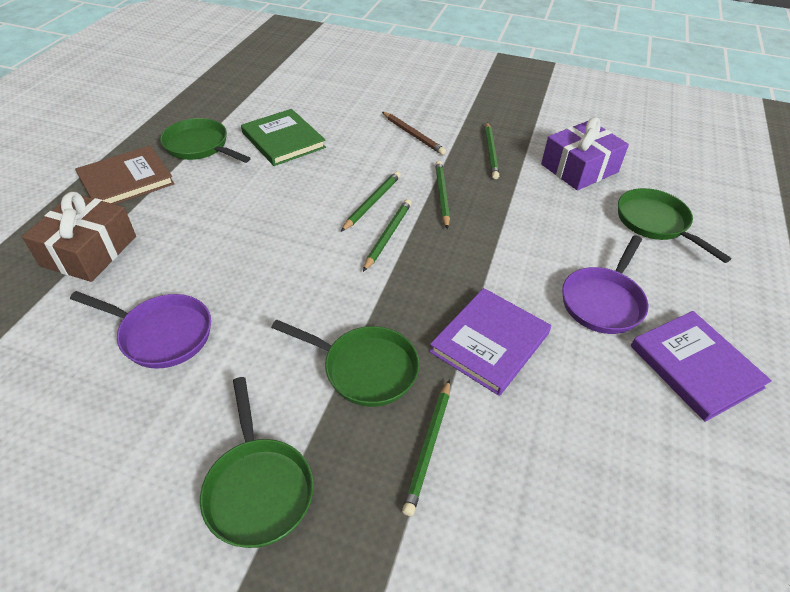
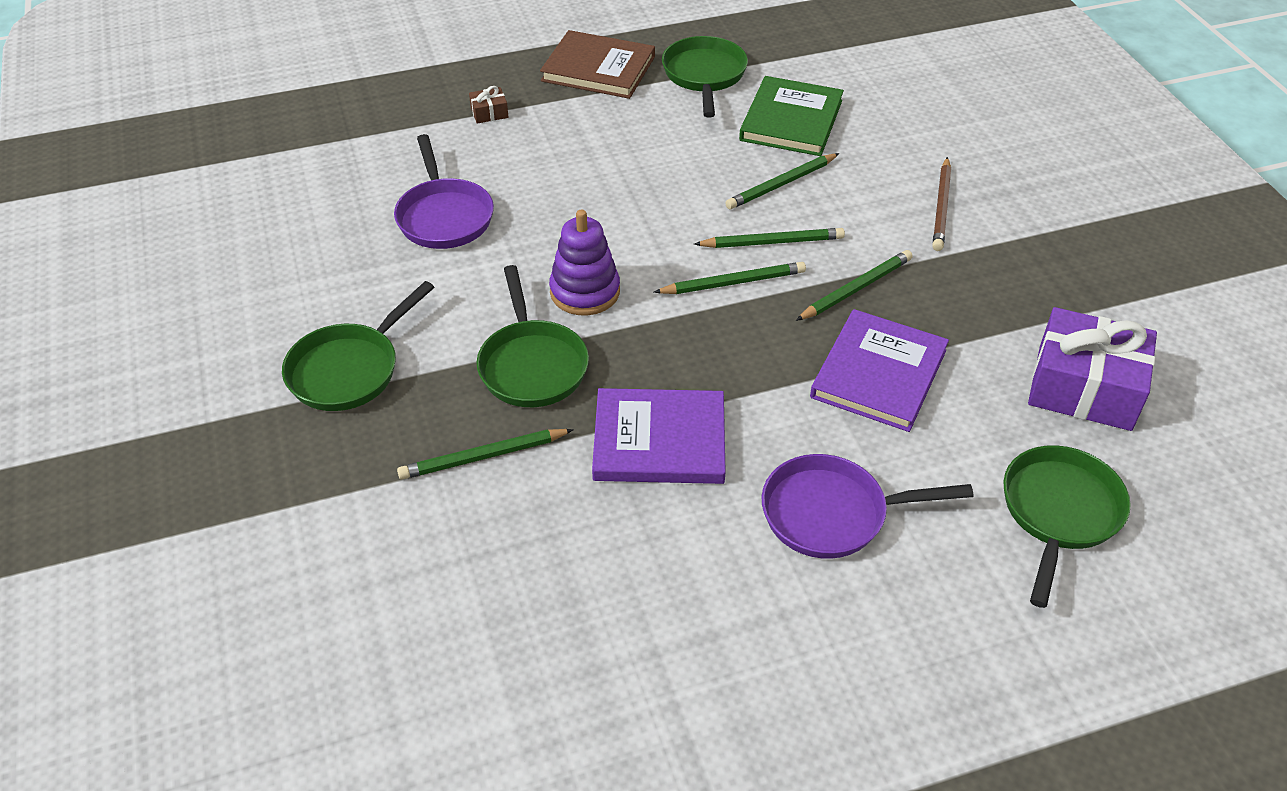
camera: 55 degrees right, 0 degrees up
brown gift [22,192,136,282] -> brown gift [469,86,508,123], size x0.41
green pencil [485,122,499,179] -> green pencil moved to [725,153,839,210]
purple book [631,311,772,422] -> purple book moved to [810,309,949,432]
none -> purple stacking toy [549,210,620,315]

